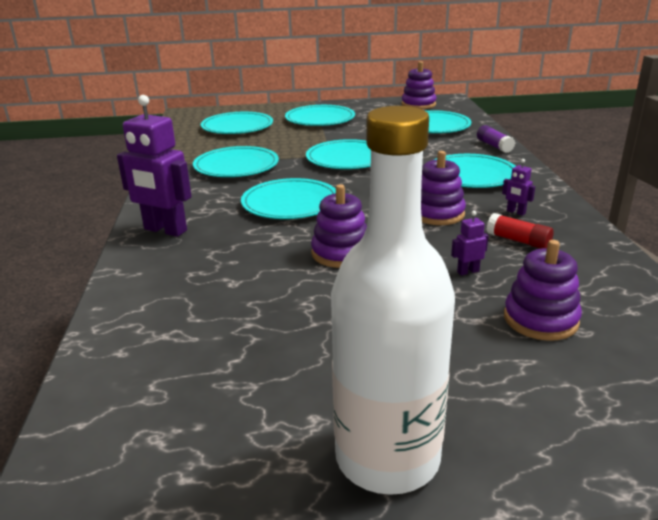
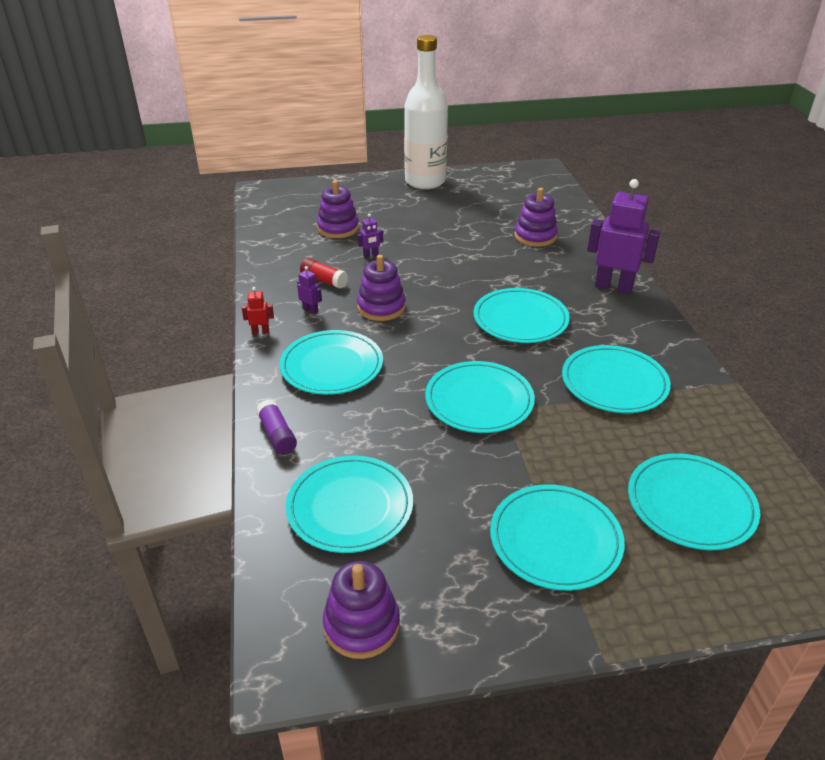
camera: 175 degrees right, 10 degrees up
purple stacking toy [311,184,367,268] -> purple stacking toy moved to [514,188,558,247]
none -> red robot [242,287,274,334]

